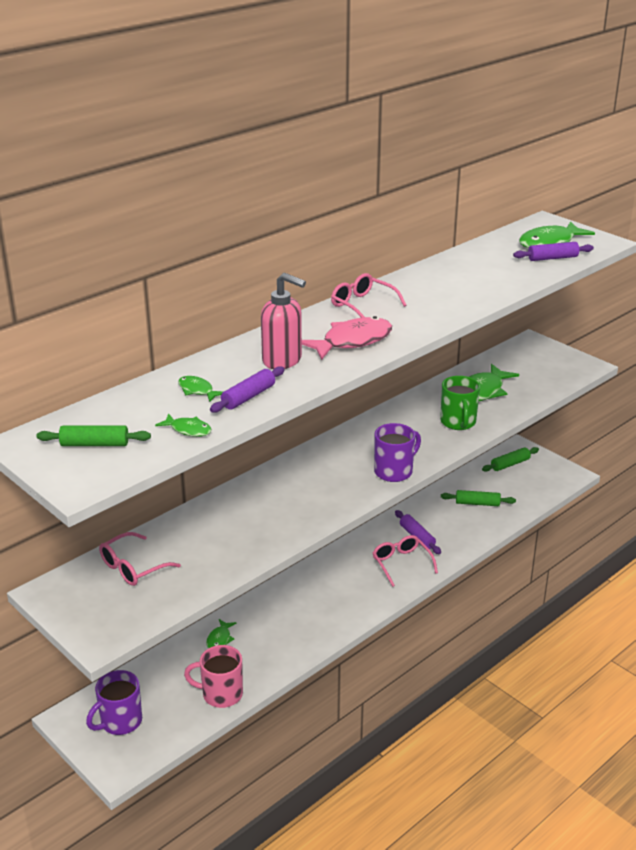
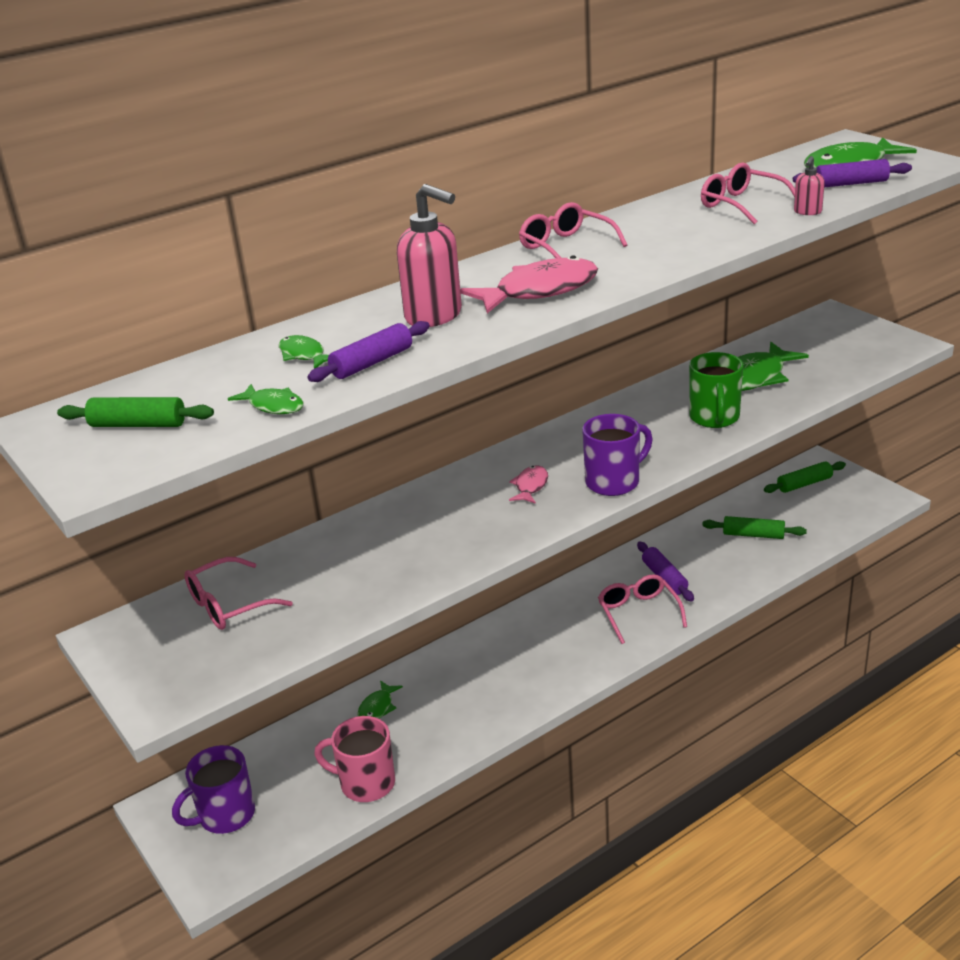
camera: 10 degrees right, 0 degrees up
none -> pink fish [509,465,548,504]
none -> pink glasses [701,163,795,224]
none -> pink soap dispenser [794,156,825,215]

